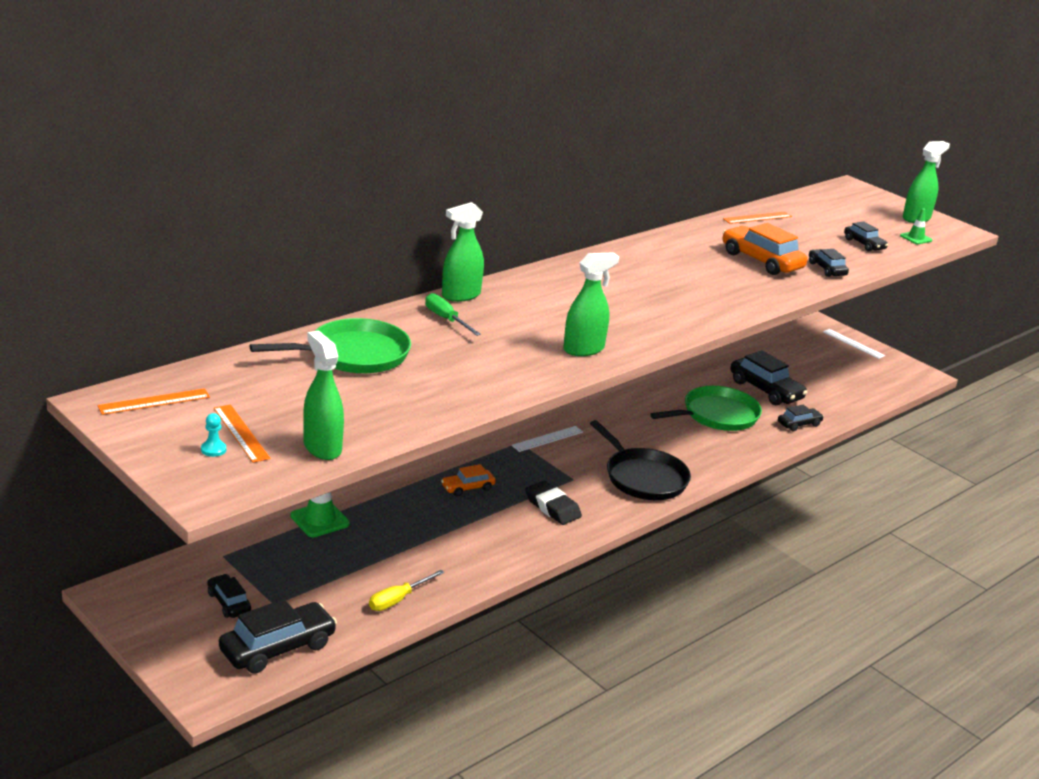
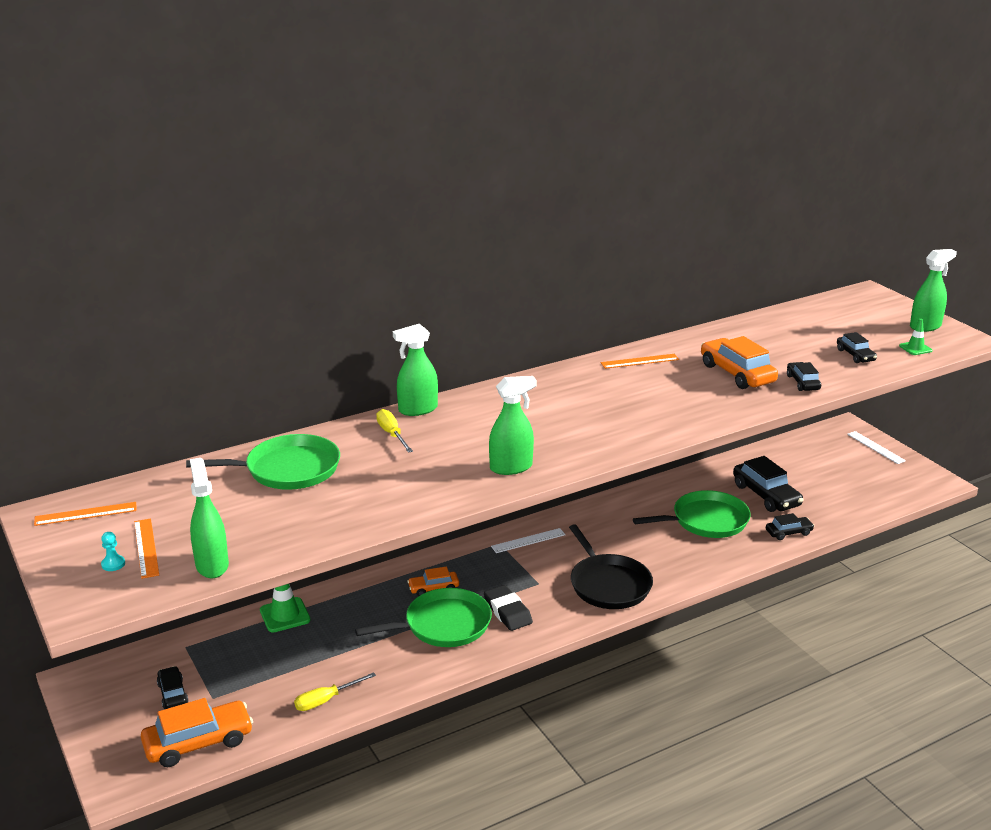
camera: 15 degrees right, 0 degrees up
black car [219,599,337,674] -> orange car [141,698,253,767]
green screwdriver [425,293,481,336] -> yellow screwdriver [376,409,413,453]
orange ruler [723,212,792,224] -> orange ruler moved to [601,354,679,369]
none -> green pan [355,588,492,647]

